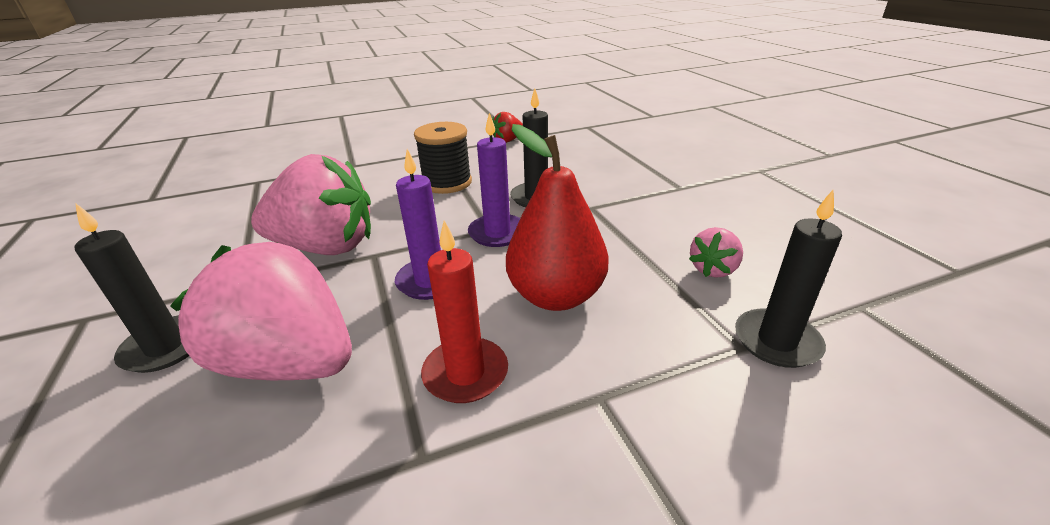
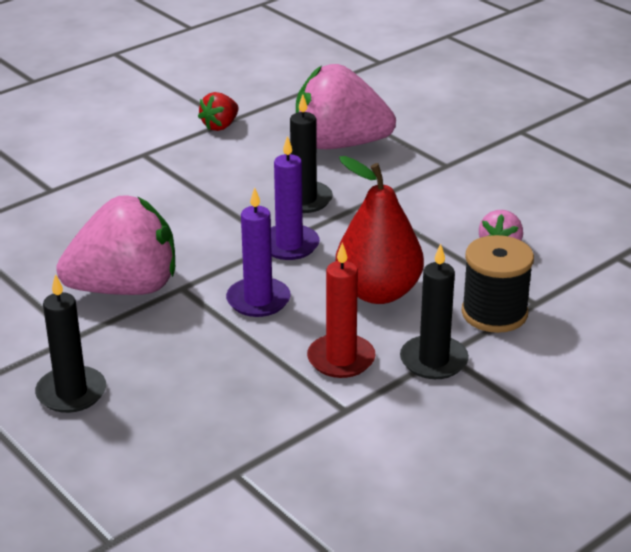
camera: 20 degrees left, 0 degrees up
pink strawberry [170,242,352,380] -> pink strawberry moved to [296,64,396,149]
black spool [414,122,472,194] -> black spool moved to [462,235,534,333]
black candle [735,190,842,368] -> black candle moved to [400,244,469,379]

